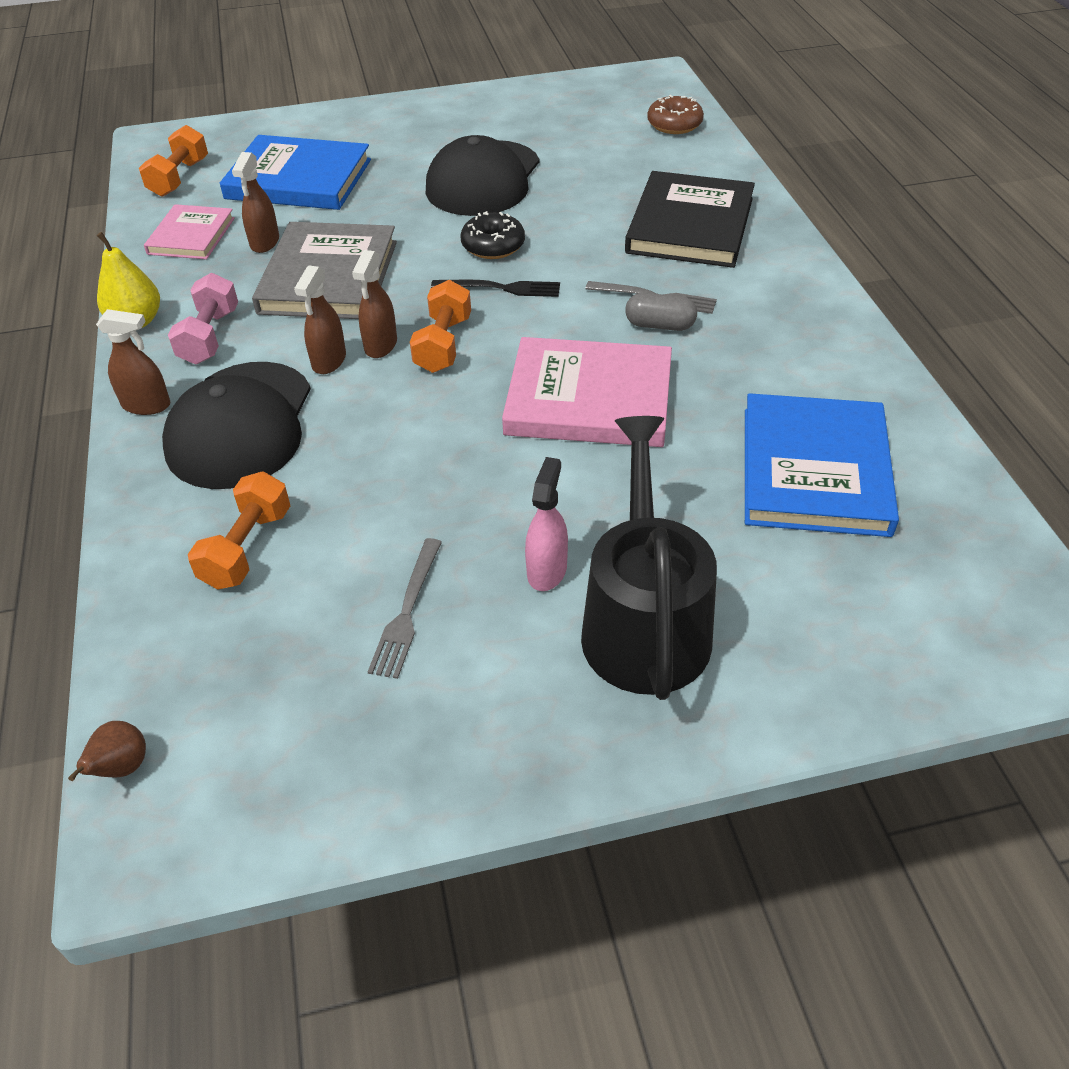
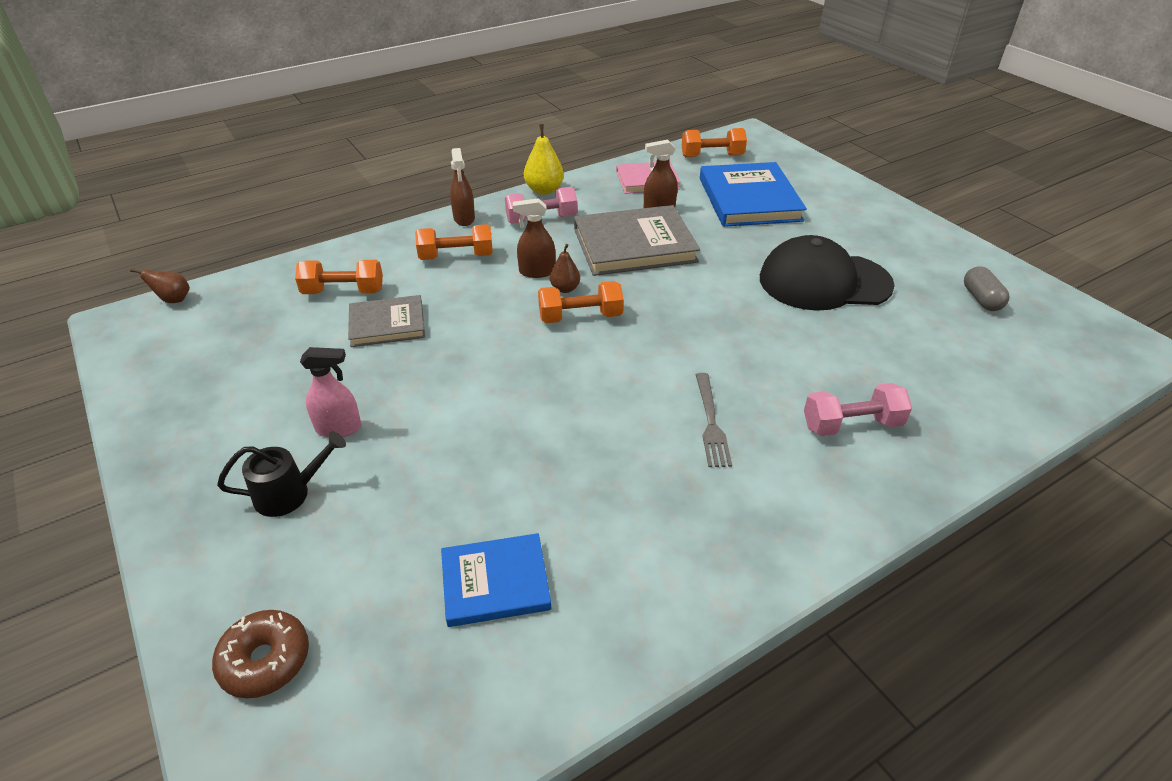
camera: 70 degrees right, 5 degrees down
black cap [162,362,311,489] -> orange dumbbell [415,224,493,260]
brown spray bottle [352,250,397,358] -> brown pear [550,244,580,293]
grey fork [368,538,442,679] -> none
black fork [431,280,560,297] -> none
black donut [461,211,525,259] -> none
pink book [502,337,672,447] -> none
black watering can [581,416,717,700] -> black watering can [217,431,346,517], size x0.51
black book [625,171,755,268] -> pink dumbbell [804,383,912,436]
grey capsule [625,293,697,331] -> grey capsule moved to [964,266,1009,311]
brown donut [647,95,704,134] -> brown donut moved to [212,610,309,698]
blue book [745,393,899,537] -> blue book [441,533,551,627], size x0.59
none -> grey book [348,295,425,347]

